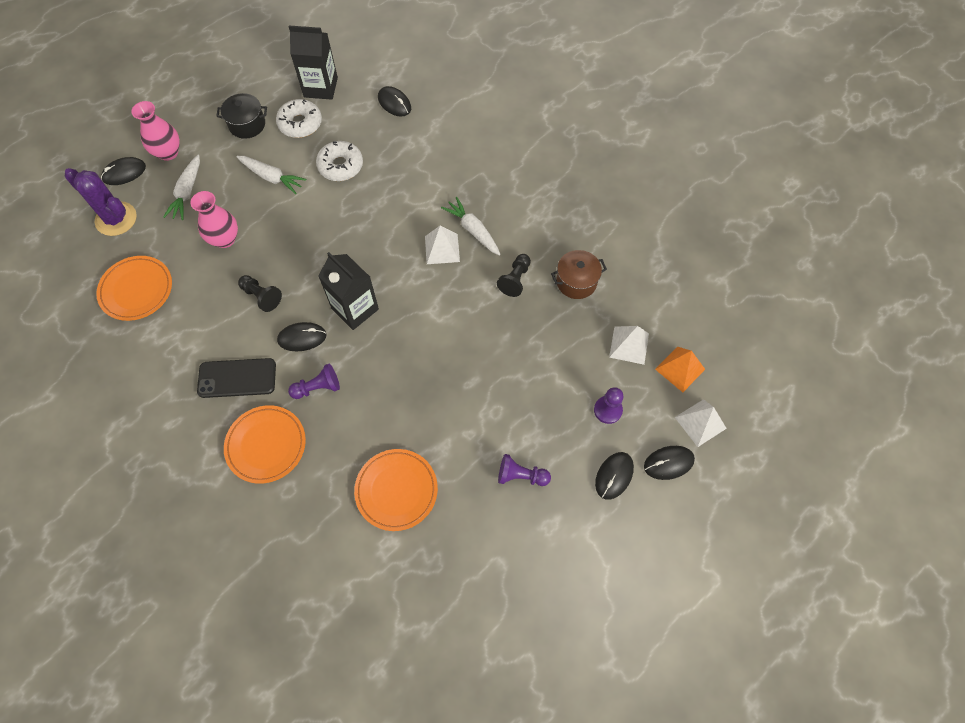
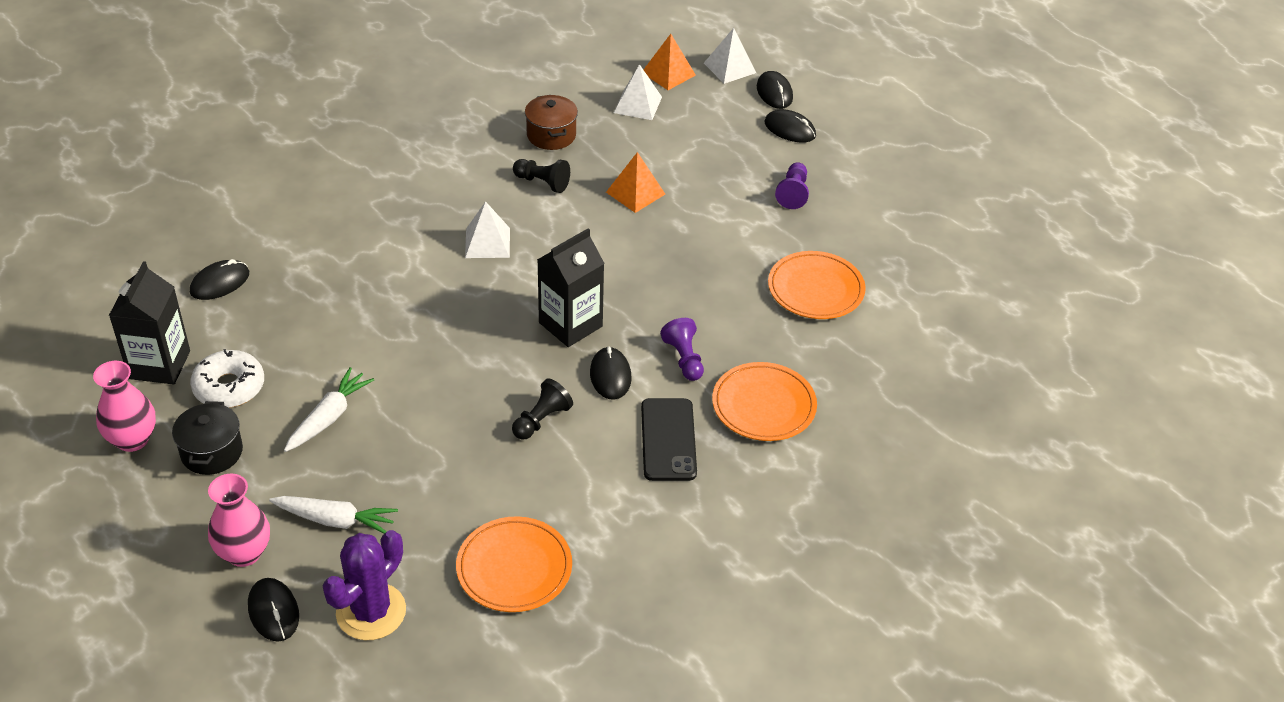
camera: 90 degrees left, 20 degrees down
pink vase [190,191,238,248] -> pink vase moved to [93,361,156,452]
white donut [316,141,363,181] -> none
white carrot [441,197,501,256] -> none
purple pawn [594,387,623,424] -> none
none -> orange pyramid [606,152,665,213]

